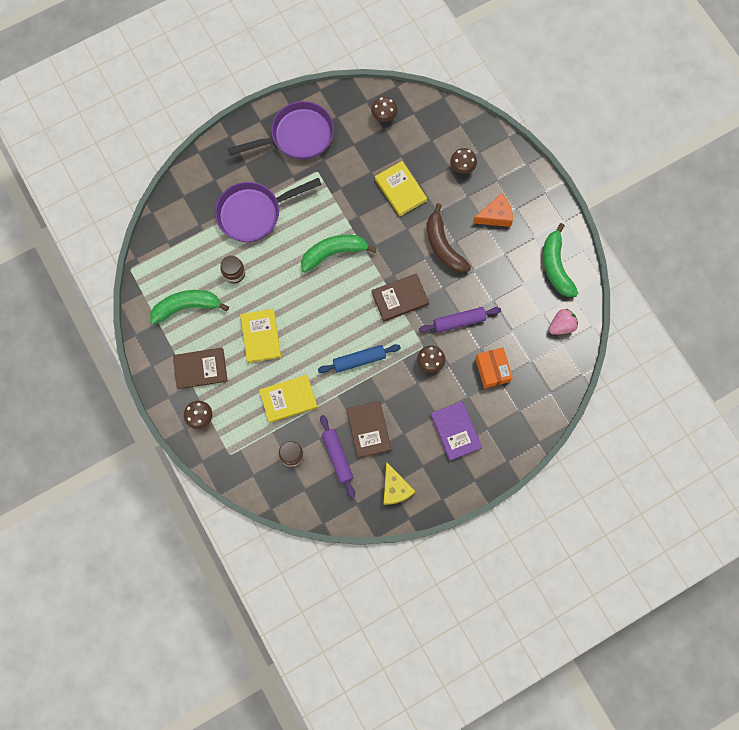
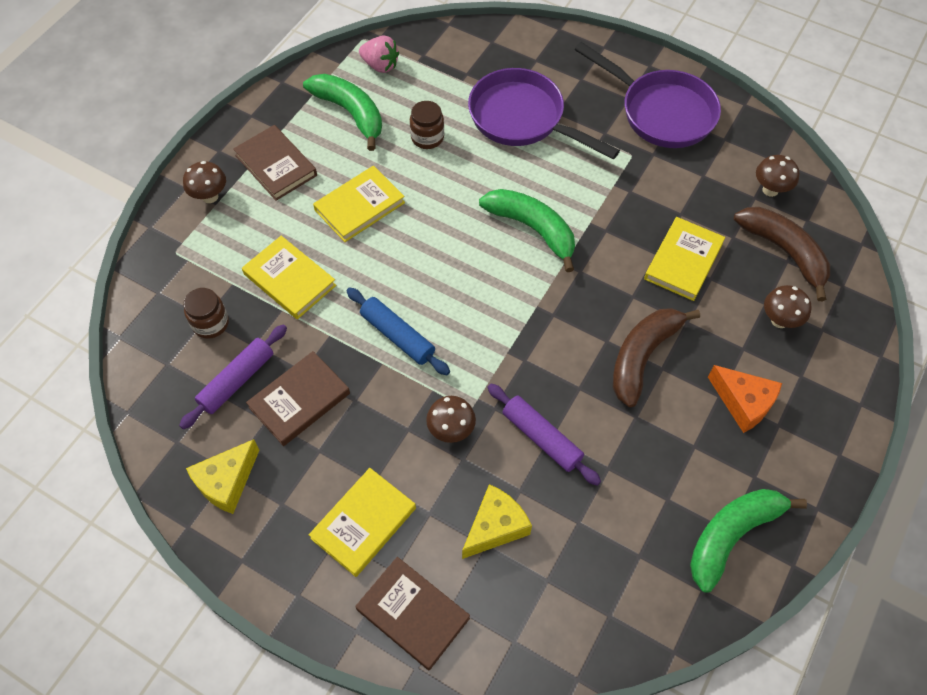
camera: 60 degrees right, 15 degrees down
brown book [371,273,429,322] -> brown book moved to [355,557,470,670]
purple book [430,401,482,461] -> yellow book [309,468,416,577]
orange box [475,347,513,389] -> yellow cheese [462,484,532,559]
pink strawberry [549,309,578,335] -> pink strawberry moved to [359,35,399,73]
none -> brown banana [734,207,830,301]

